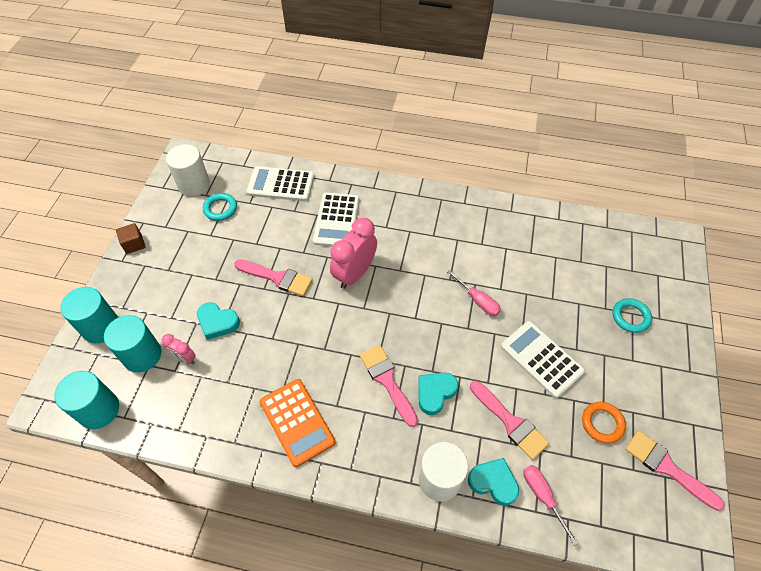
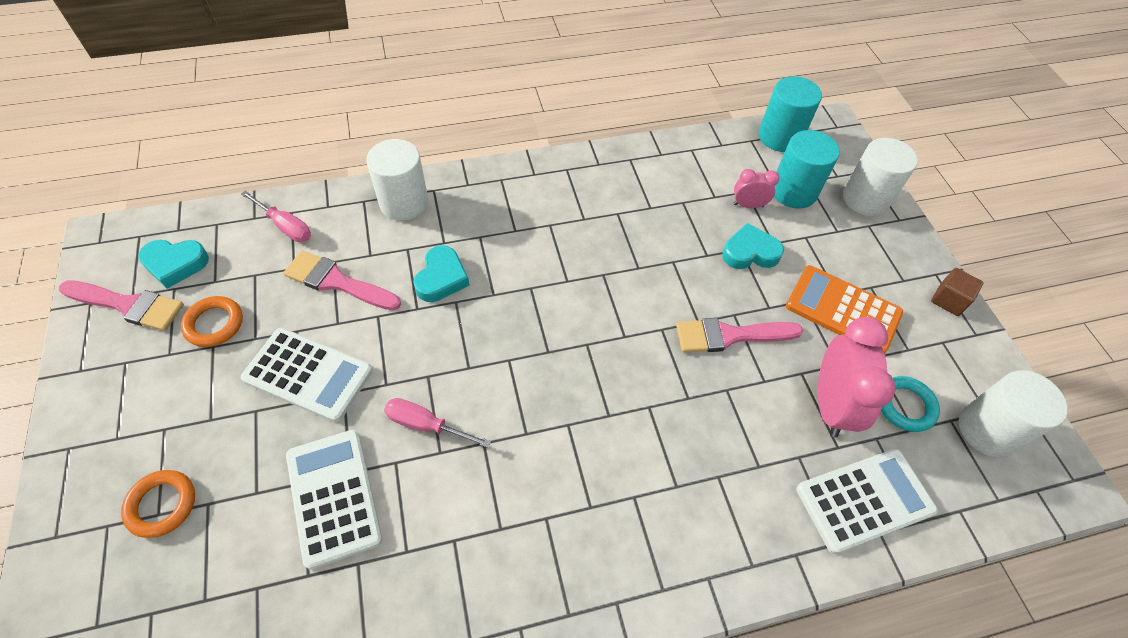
camera: 150 degrees right, 0 degrees up
turquoise cylinder [61,287,118,343] -> white cylinder [843,138,918,216]
orange calculator [260,379,336,467] -> orange calculator moved to [786,265,903,354]
white calculator [313,192,360,247] -> white calculator moved to [286,430,382,570]
pink clock [330,218,377,289] -> pink clock moved to [818,317,896,438]
pink brush [360,345,418,427] -> none
turquoise heart [468,458,519,506] -> turquoise heart moved to [138,240,209,289]
turquoise ring [612,298,652,333] -> orange ring [121,470,195,538]

